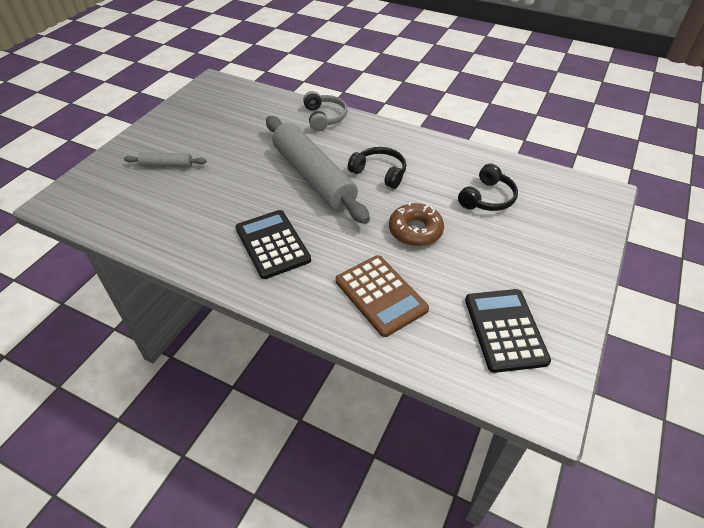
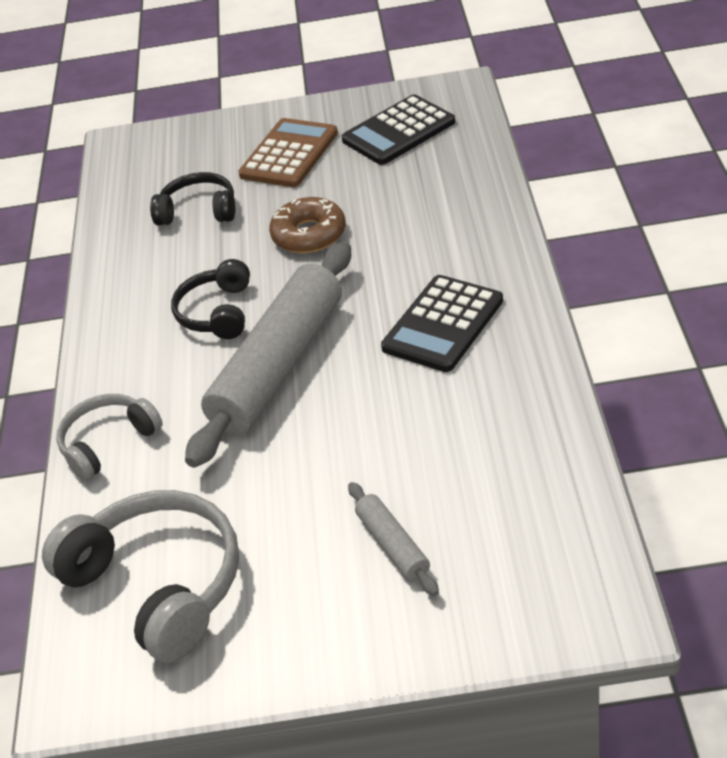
camera: 115 degrees left, 5 degrees down
brown calculator [336,255,429,337] -> brown calculator moved to [238,118,338,187]
none -> grey headphones [42,490,239,663]

